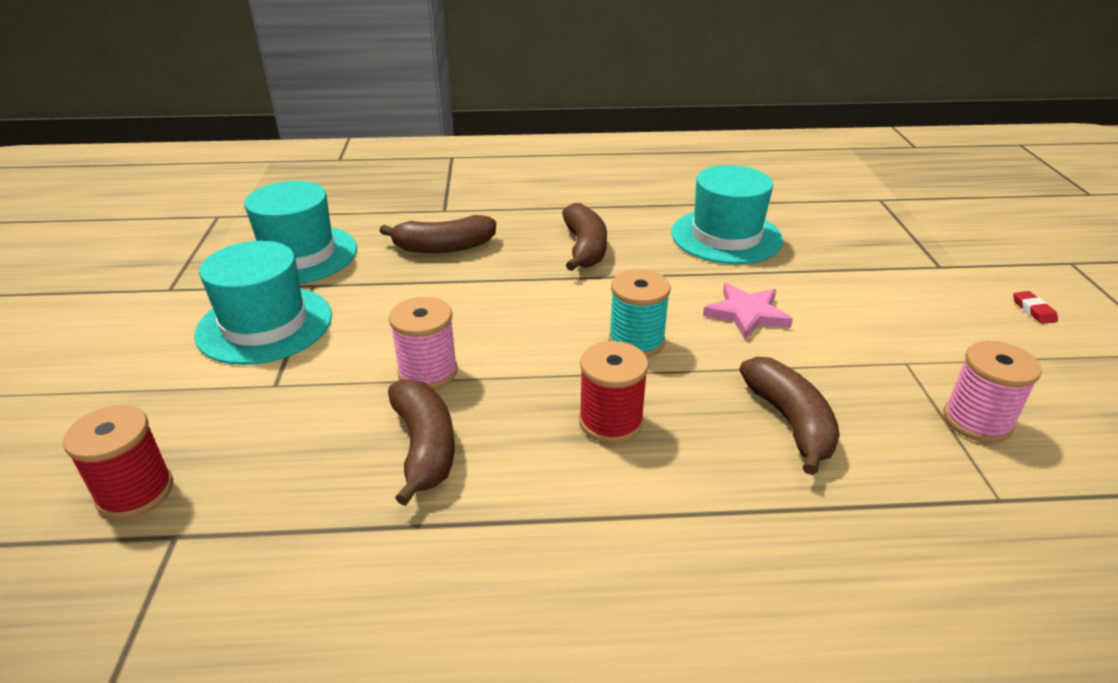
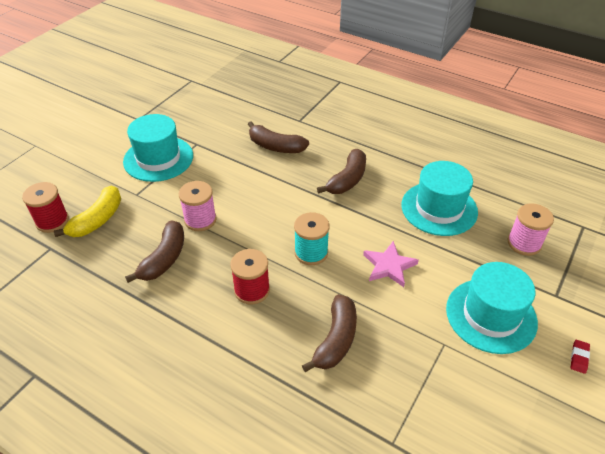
camera: 35 degrees right, 10 degrees up
turquoise hat [245,181,357,284] -> turquoise hat moved to [446,262,538,354]
pink spool [943,341,1042,443] -> pink spool moved to [508,203,554,256]
none -> yellow banana [54,186,121,237]

